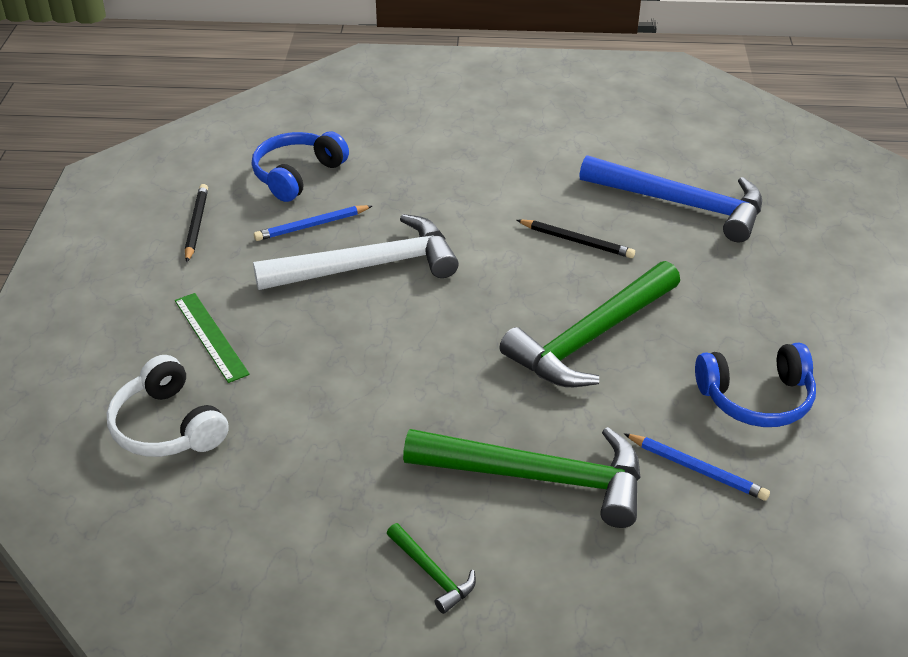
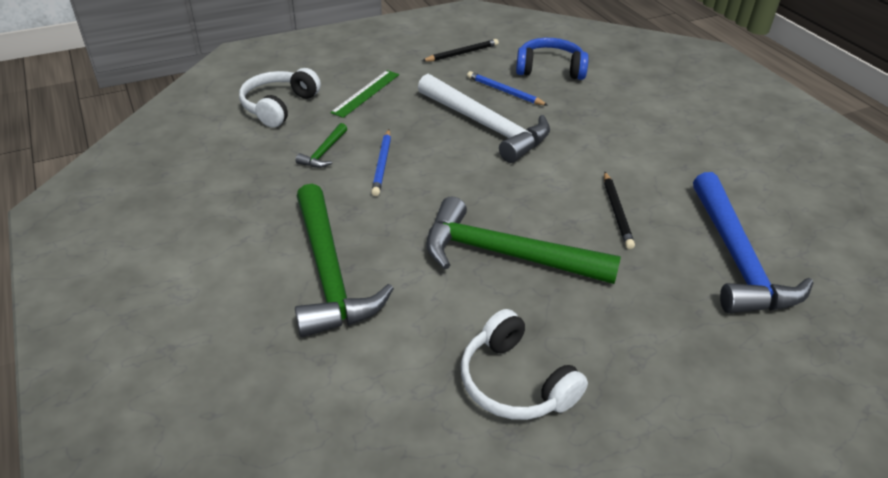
camera: 60 degrees right, 0 degrees up
green hammer [387,523,476,614] -> green hammer moved to [296,123,347,168]
blue pencil [624,433,770,501] -> blue pencil moved to [371,129,391,196]
blue headphones [695,342,816,427] -> white headphones [461,309,588,420]

